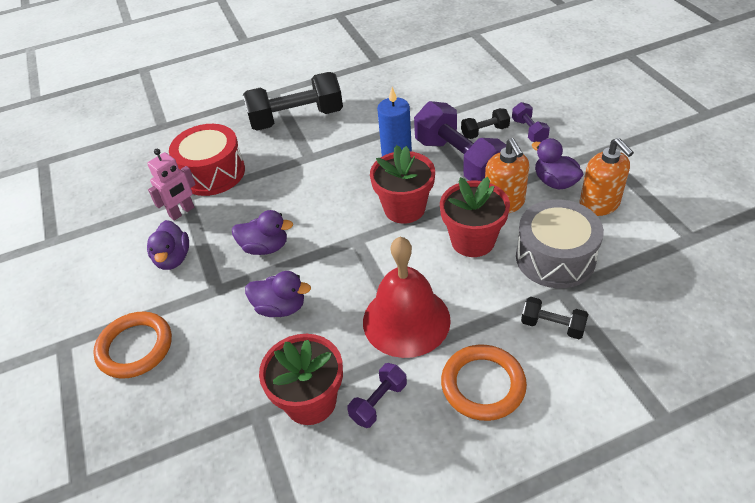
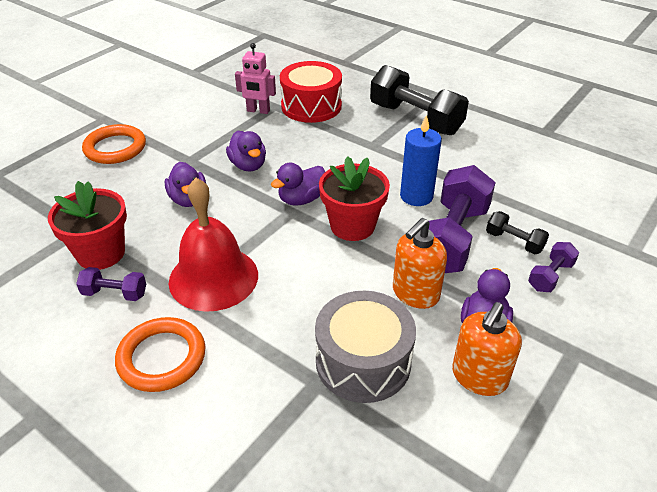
camera: 55 degrees right, 5 degrees down
purple duck [147,220,189,270] -> purple duck moved to [271,163,325,206]
red flower pot [440,177,510,257] -> none
black dumbbell [521,297,588,339] -> none

